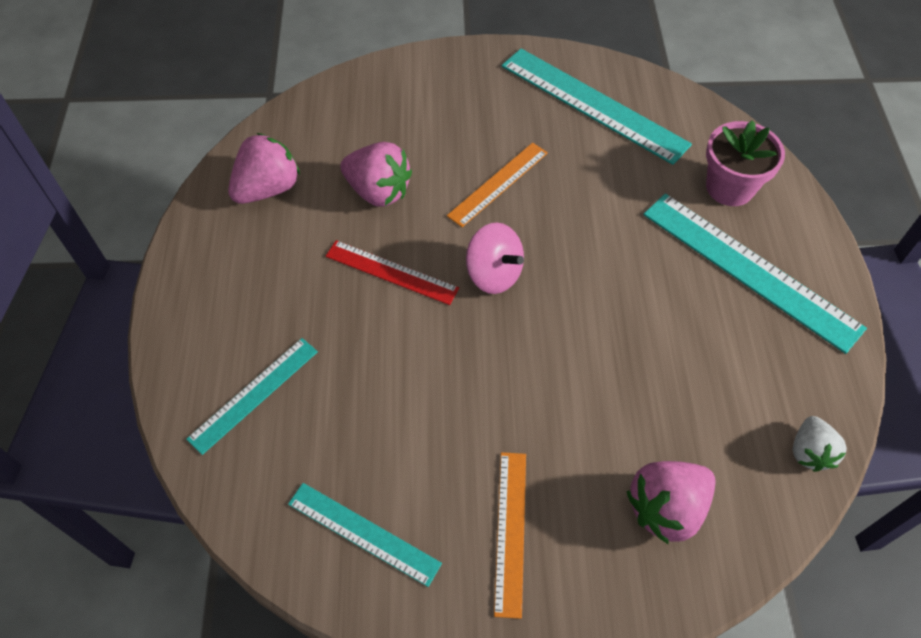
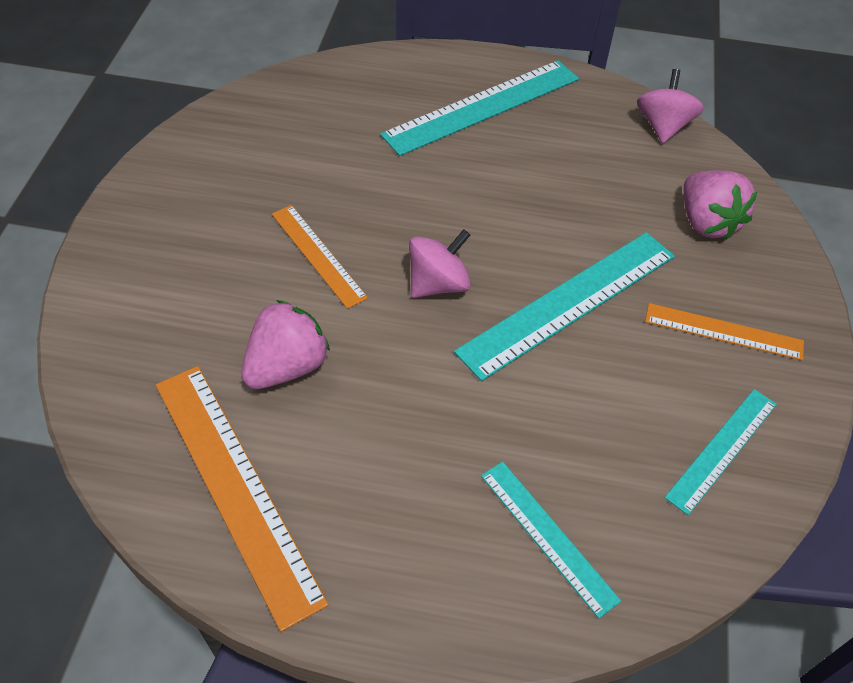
camera: 80 degrees left, 5 degrees down
pink strawberry [228,133,300,204] -> orange ruler [156,366,329,632]
red ruler [326,240,459,305] -> none
turquoise ruler [501,48,692,165] -> turquoise ruler moved to [454,232,675,381]
pink flower pot [706,120,785,206] -> none
white strawberry [793,416,847,472] -> pink spinning top [637,69,704,143]

